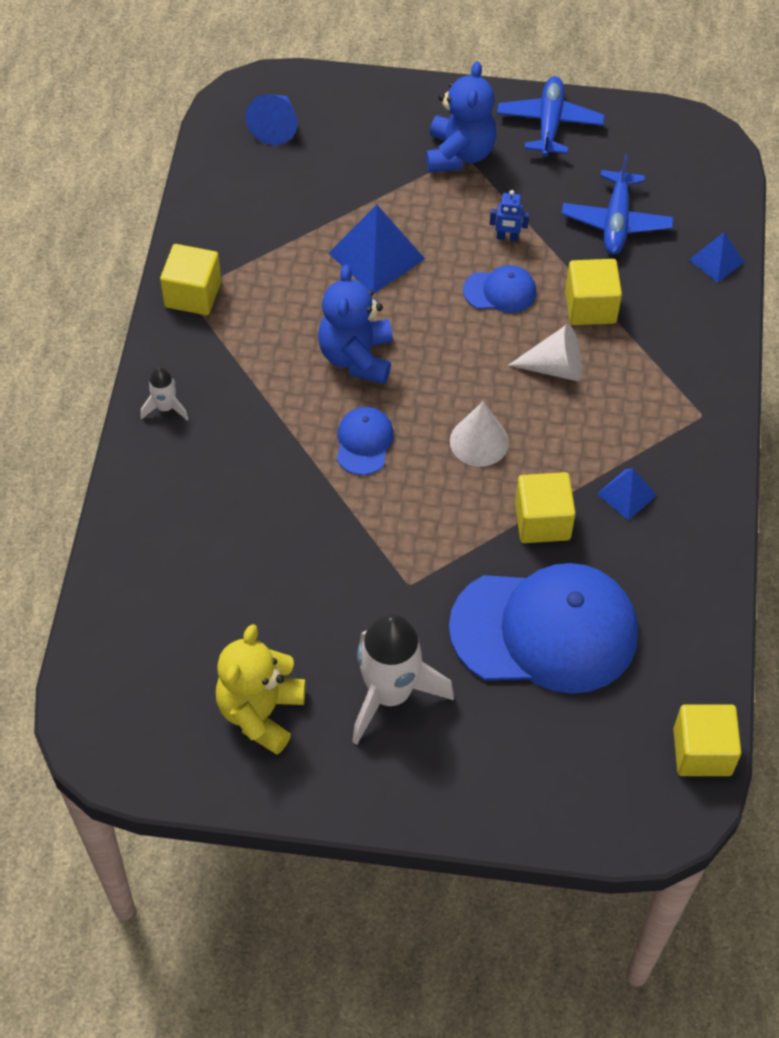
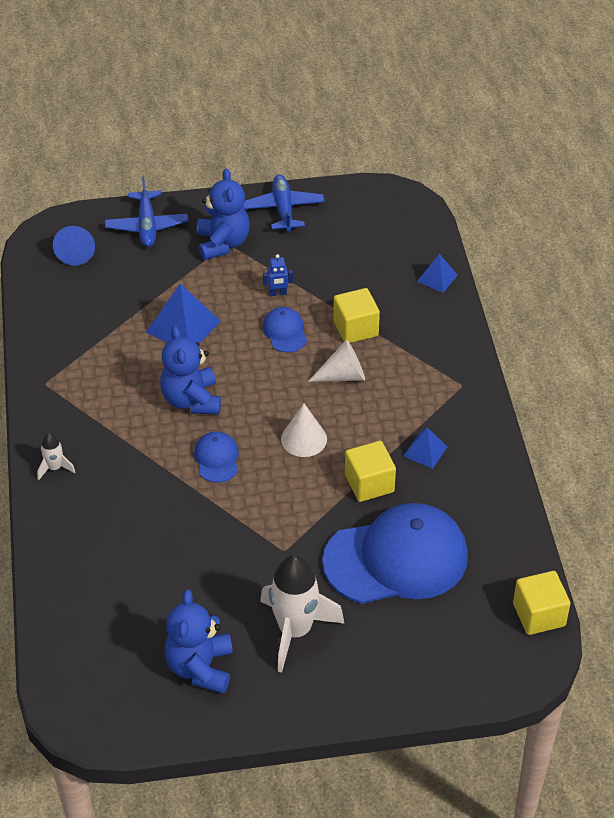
camera: 15 degrees left, 10 degrees down
yellow cube [160,244,221,315] -> none
yellow teddy bear [216,624,306,755] -> blue teddy bear [165,590,233,694]
blue cap [463,265,536,313] -> blue cap turned 90 degrees counterclockwise [262,307,307,353]
blue plane [562,154,674,255] -> blue plane moved to [105,176,189,247]

